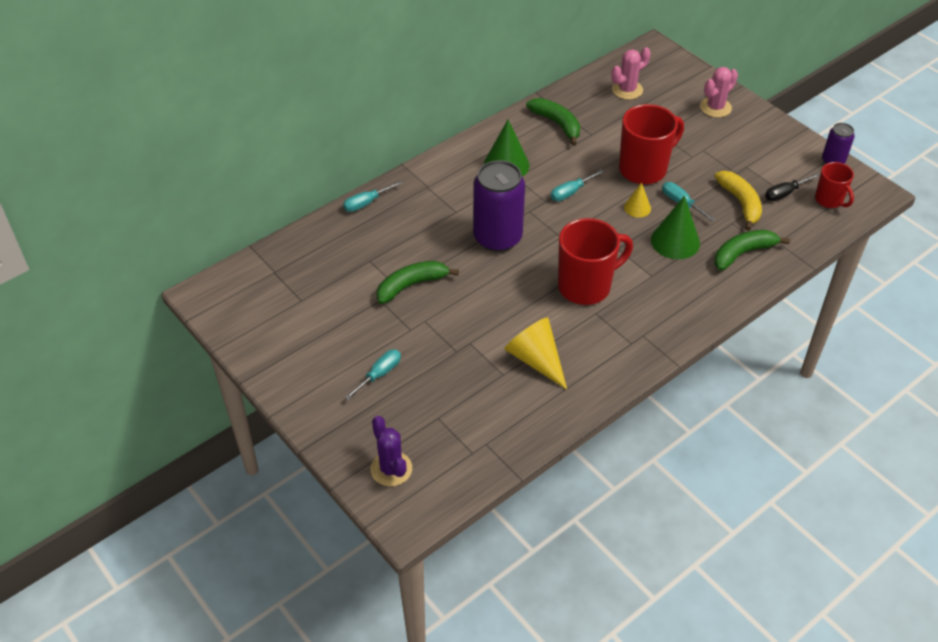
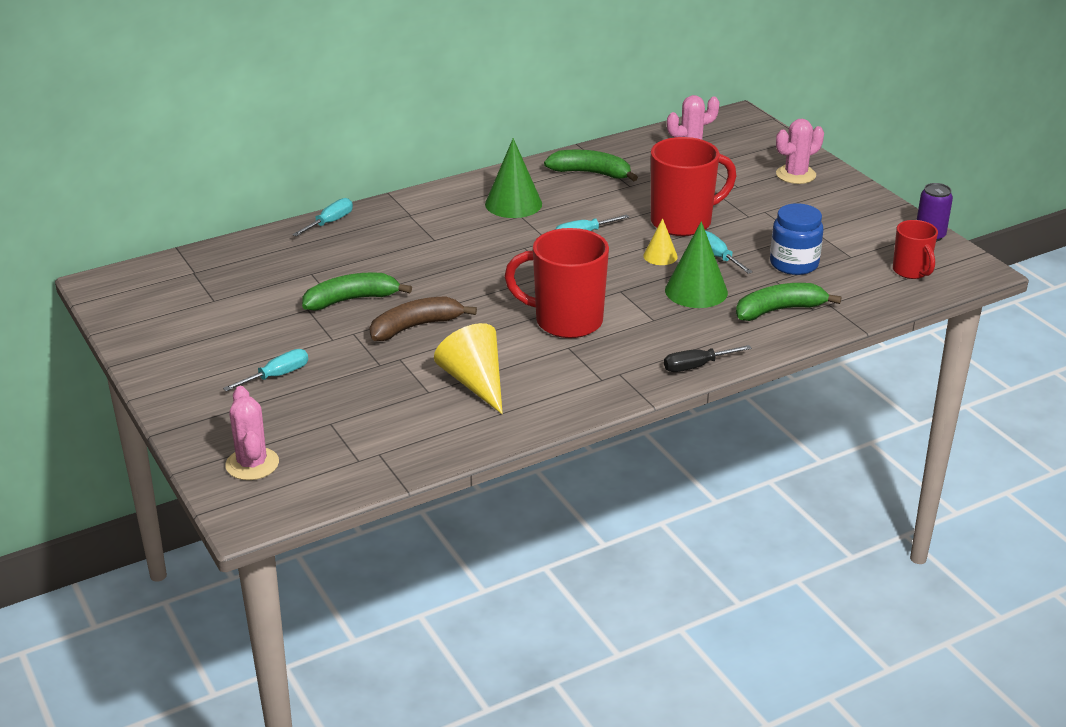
camera: 10 degrees right, 15 degrees down
turquoise screwdriver [343,181,402,212] -> turquoise screwdriver turned 150 degrees clockwise [292,198,353,237]
purple cactus [371,416,412,486] -> pink cactus [225,386,279,480]
purple can [473,160,525,252] -> none
green banana [526,98,580,146] -> green banana turned 45 degrees counterclockwise [544,150,638,181]
red mug [558,218,633,305] -> red mug turned 150 degrees counterclockwise [505,228,609,338]
yellow banana [715,171,762,231] -> blue jar [770,203,823,275]
black screwdriver [765,173,820,201] -> black screwdriver moved to [664,345,752,372]
none -> brown banana [370,296,477,341]

